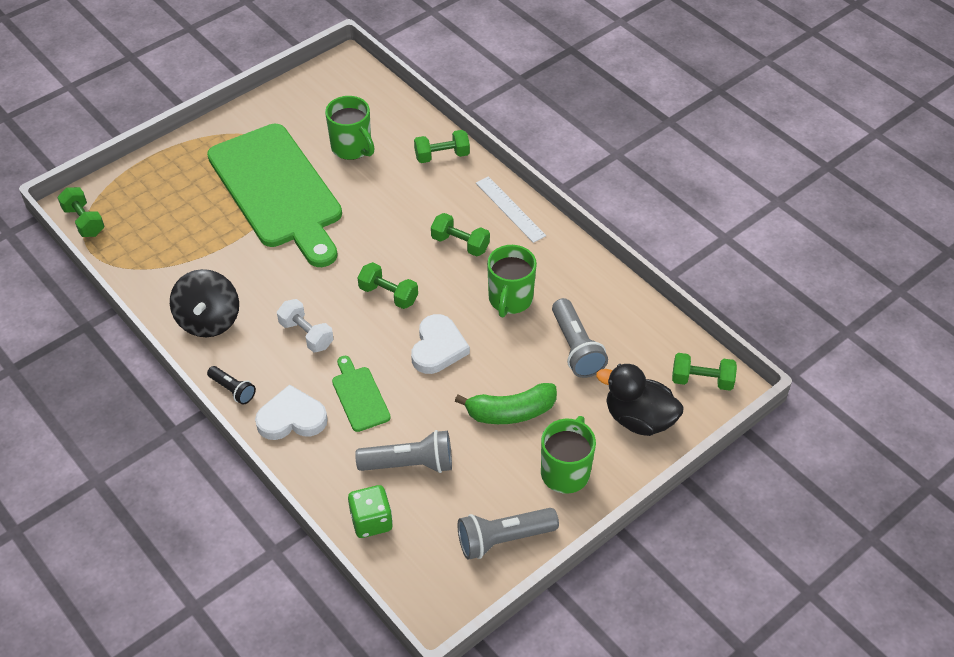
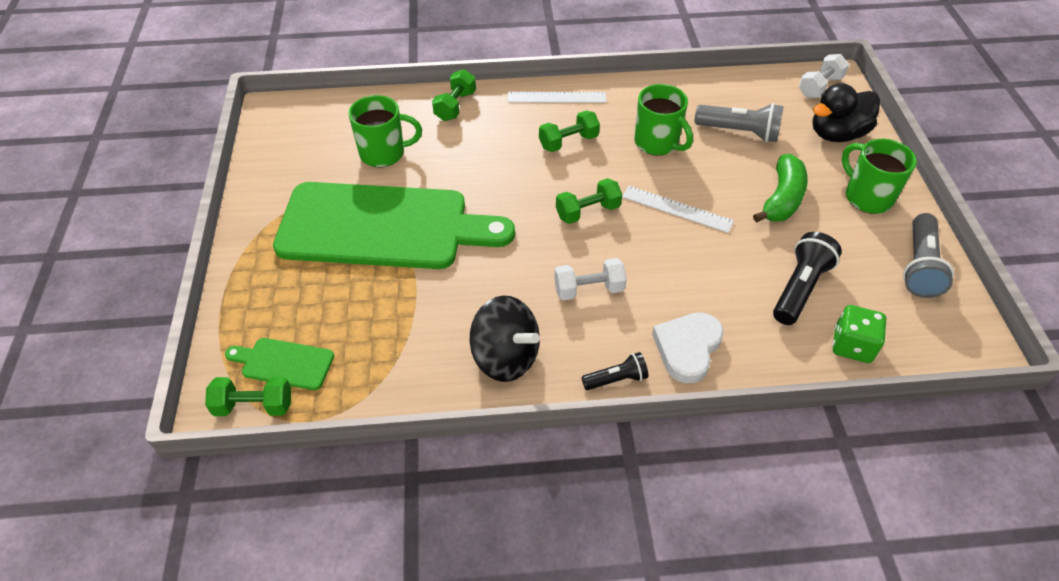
camera: 55 degrees left, 0 degrees up
green cutting board [332,356,391,432] -> green cutting board moved to [225,338,334,390]
grey flashlight [355,430,452,473] -> black flashlight [773,232,842,325]
white heart [411,314,470,374] -> white ruler [622,186,734,233]
green dumbbell [672,353,737,391] -> white dumbbell [799,54,849,98]

